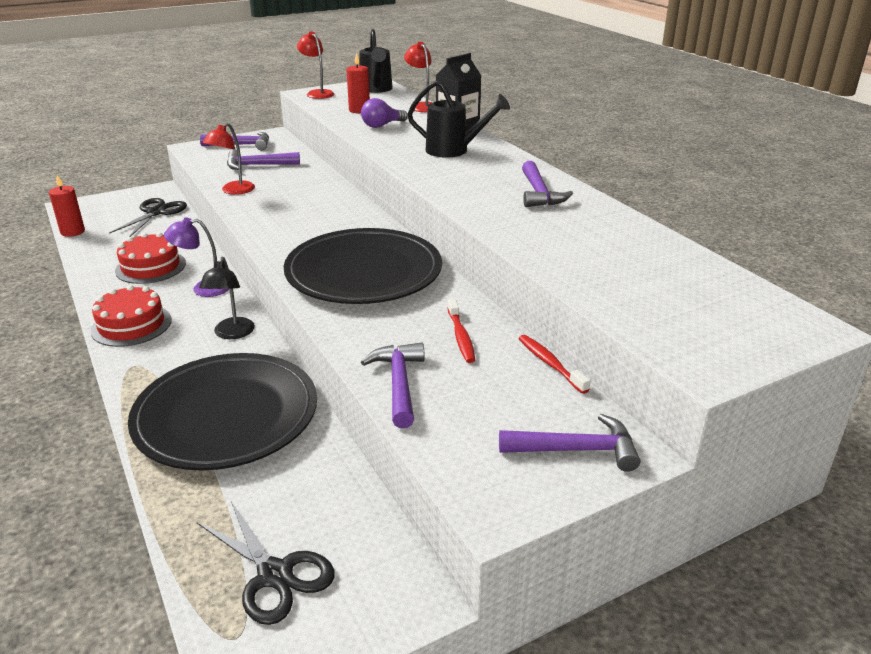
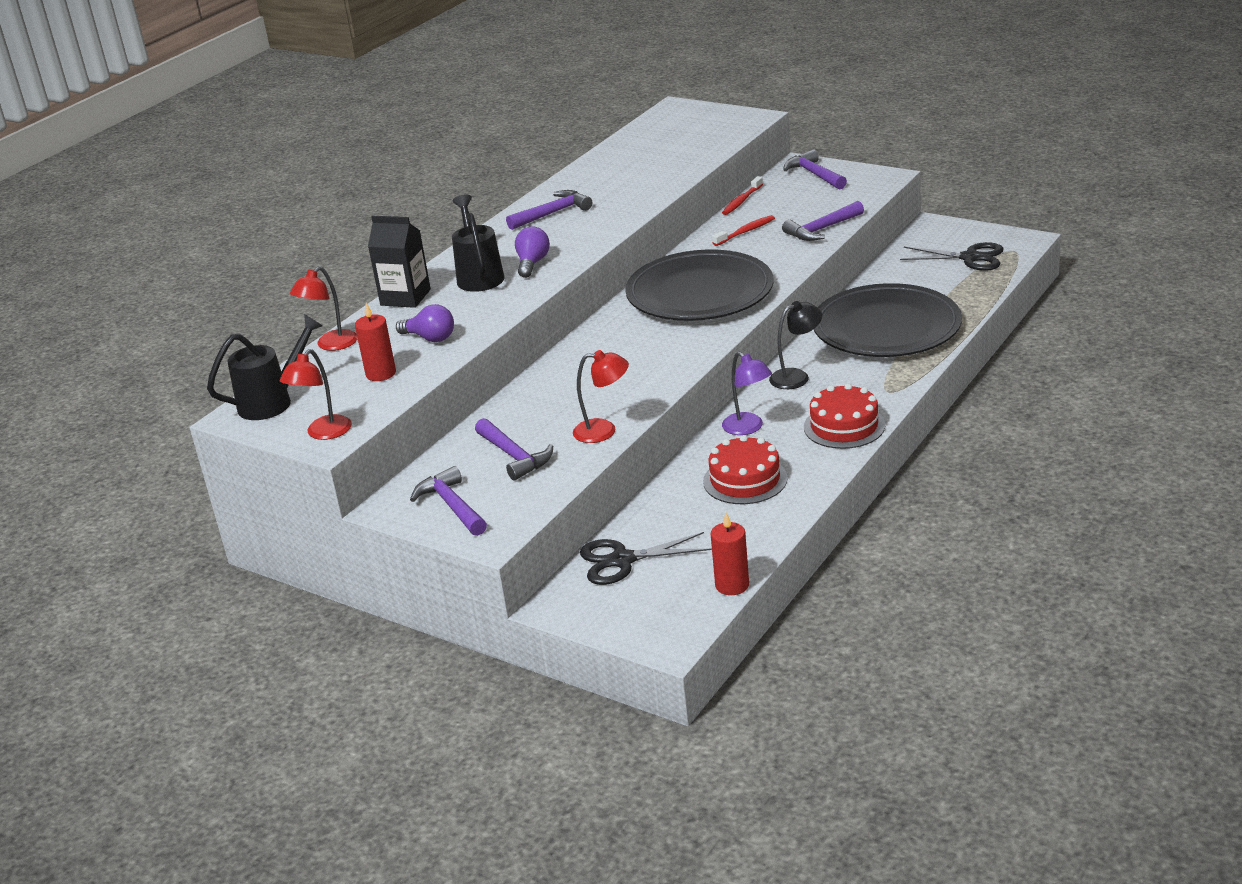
camera: 115 degrees left, 0 degrees up
black scissors [197,501,335,625] -> black scissors turned 90 degrees clockwise [900,242,1004,271]
none -> purple light bulb [515,226,550,278]

